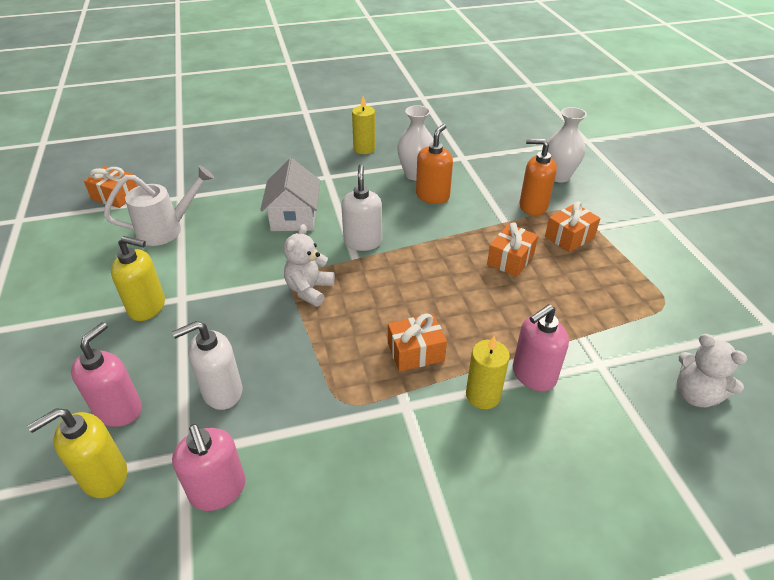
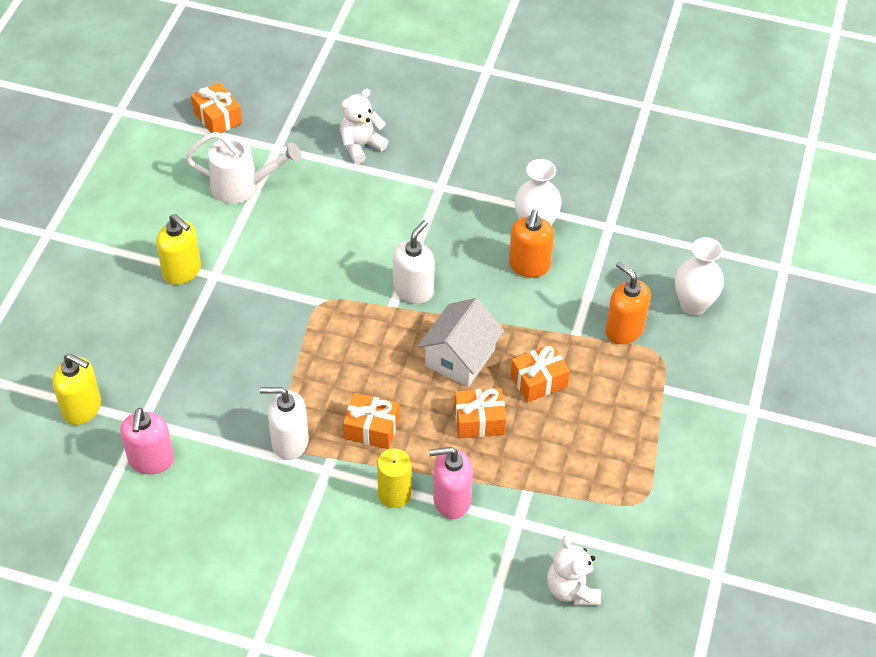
camera: 30 degrees right, 10 degrees up
yellow soap dispenser [27,408,127,498] -> yellow soap dispenser turned 150 degrees counterclockwise [52,353,101,425]
pink soap dispenser [71,322,142,427] -> none
white soap dispenser [172,321,242,410] -> white soap dispenser moved to [260,387,309,460]
white house [260,158,321,231] -> white house moved to [417,298,504,387]
white teddy bear [284,224,335,307] -> white teddy bear moved to [340,89,389,164]
yellow candle [352,96,376,154] -> none
orange soap dispenser [416,124,453,204] -> orange soap dispenser turned 135 degrees clockwise [509,210,554,277]
orange gift [545,201,600,252] -> orange gift moved to [454,388,506,439]

